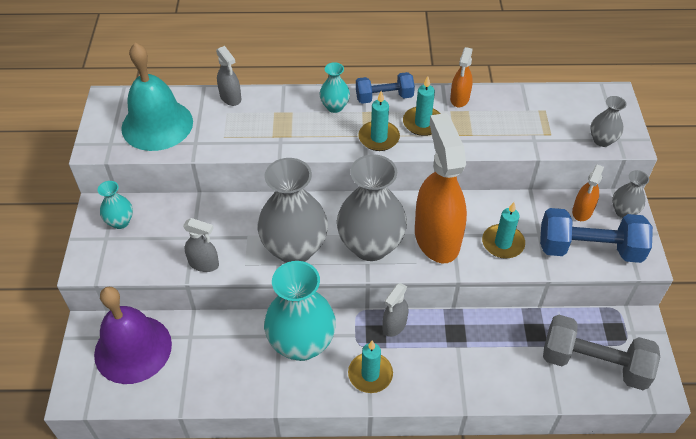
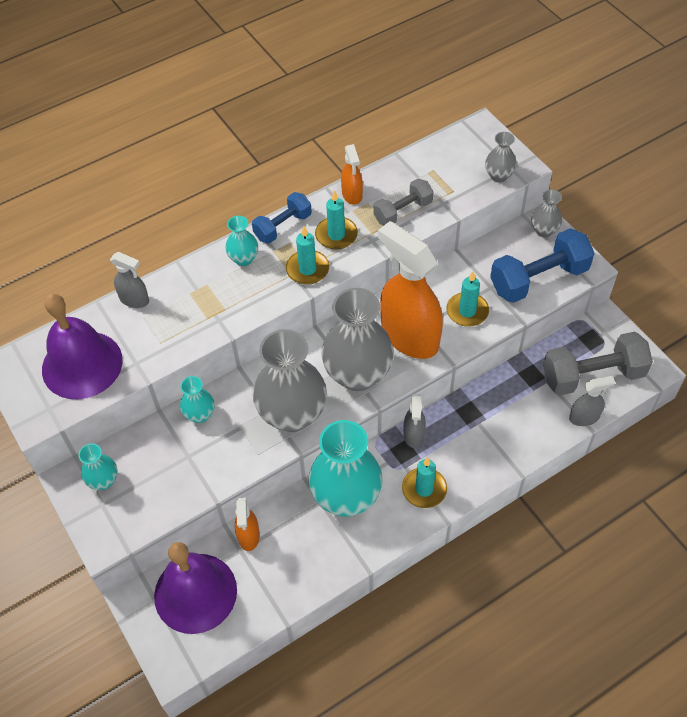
camera: 30 degrees left, 5 degrees up
turquoise bell [121,43,193,151] -> purple bell [42,294,123,399]
grey spray bottle [183,218,219,272] -> grey spray bottle moved to [569,376,615,426]
orange spray bottle [572,164,604,221] -> orange spray bottle moved to [235,498,260,551]
none -> turquoise vase [180,376,215,423]
none -> grey dumbbell [373,179,434,225]

